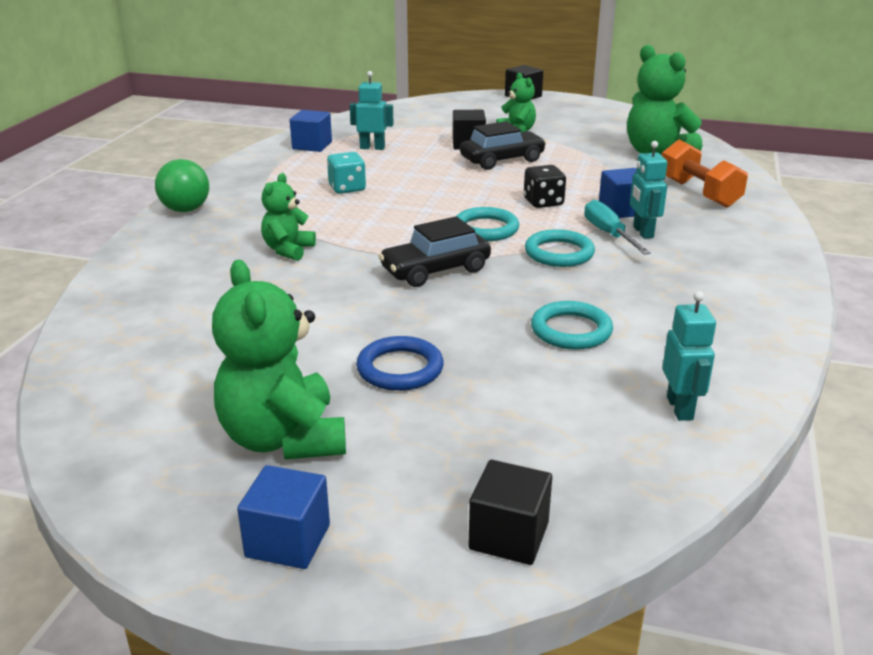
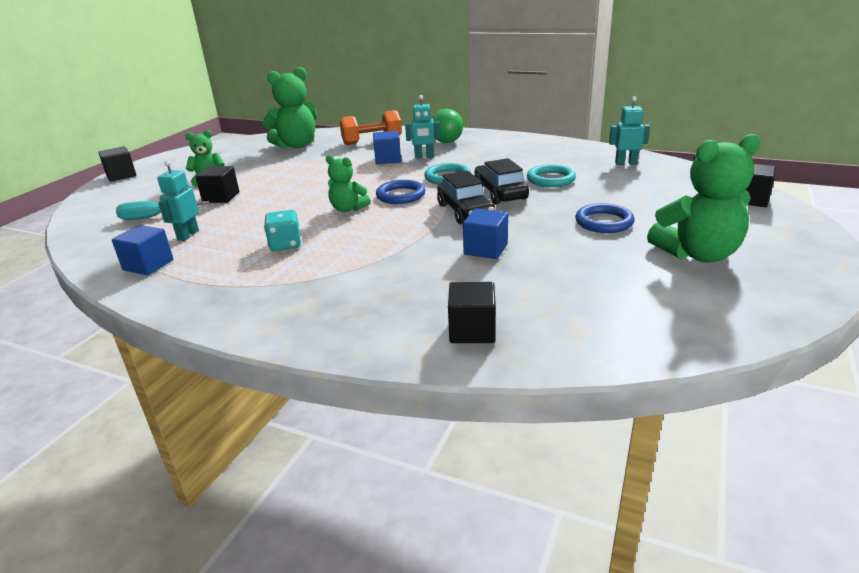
camera: 80 degrees left, 0 degrees up
green ball [155,159,209,212] -> green ball moved to [432,109,463,143]
blue cube [237,465,330,569] -> blue cube moved to [463,208,508,259]
green teddy bear [261,173,316,261] -> green teddy bear moved to [326,155,371,212]
turquoise ring [457,207,519,241] -> blue ring [376,180,425,204]
black car [460,121,546,170] -> black car moved to [475,158,529,204]
black dice [524,165,566,208] -> none
turquoise screwdriver [584,200,651,255] -> turquoise screwdriver moved to [116,201,209,220]
none -> black cube [448,282,496,343]

